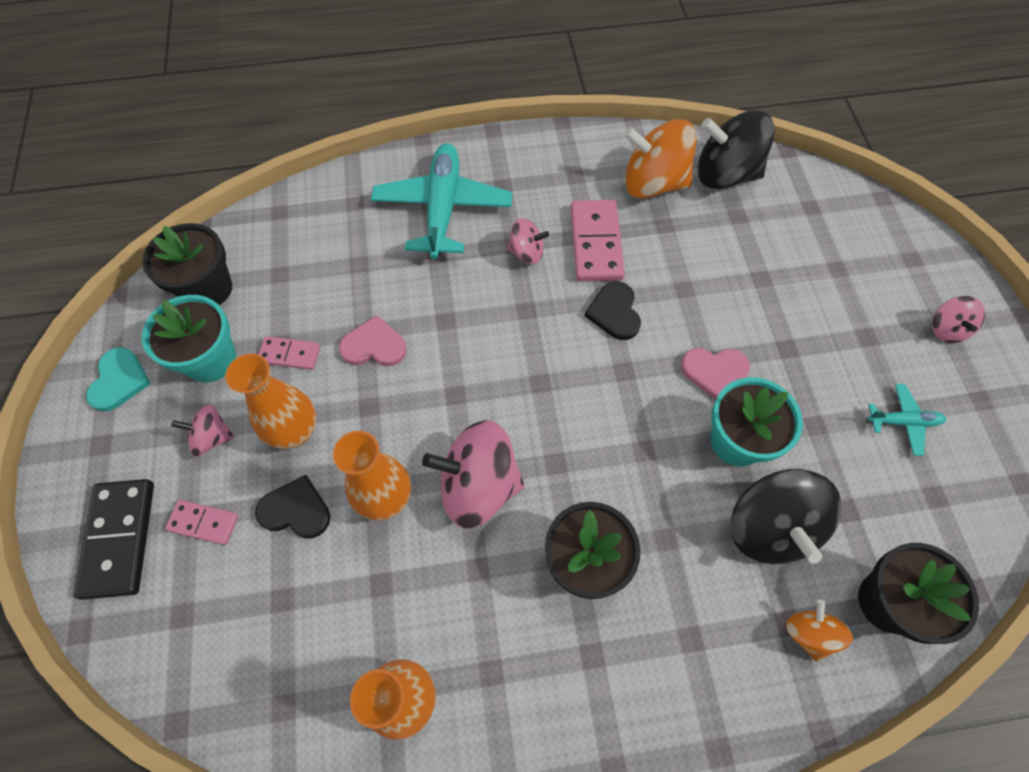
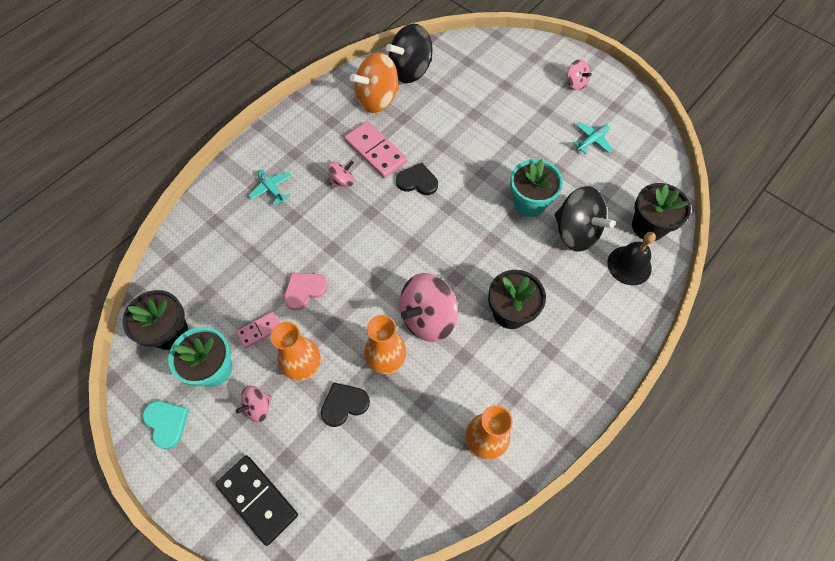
camera: 40 degrees left, 0 degrees up
pink domino [165,500,238,545] -> none
turquoise plane [371,143,512,259] -> turquoise plane [248,170,292,206], size x0.47
black heart [585,281,641,340] -> black heart turned 150 degrees clockwise [396,163,438,195]
pink heart [681,348,750,400] -> none
orange spinning top [786,600,853,662] -> black bell [607,232,656,285]

